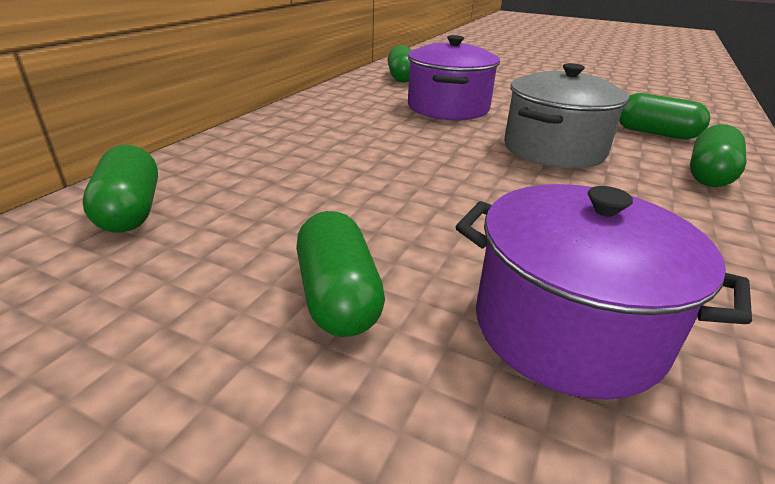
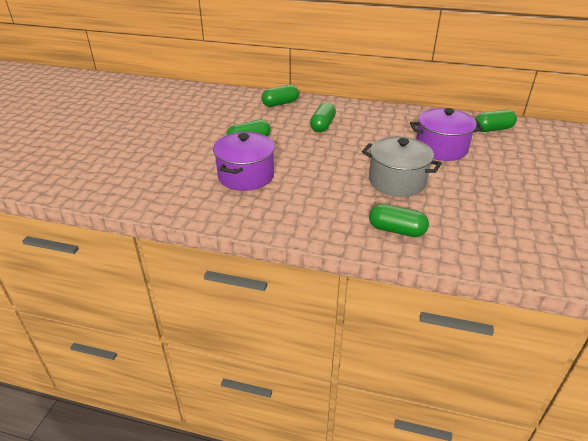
camera: 80 degrees right, 5 degrees up
green capsule [619,93,710,140] -> green capsule moved to [310,103,336,132]

